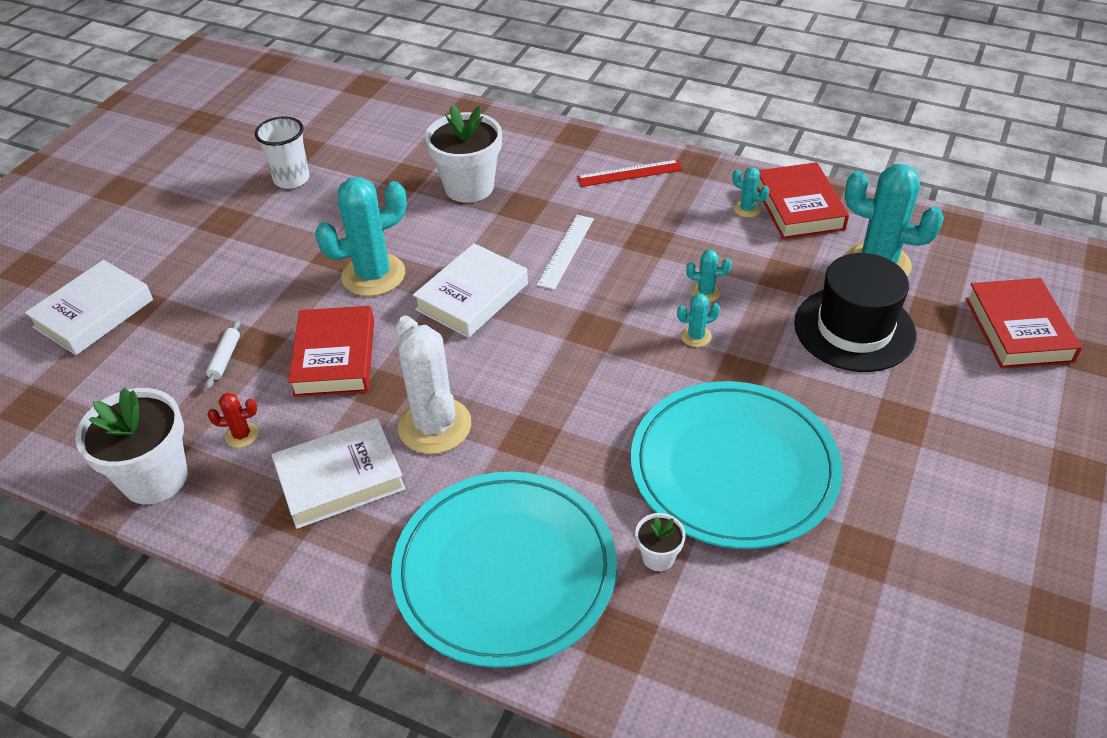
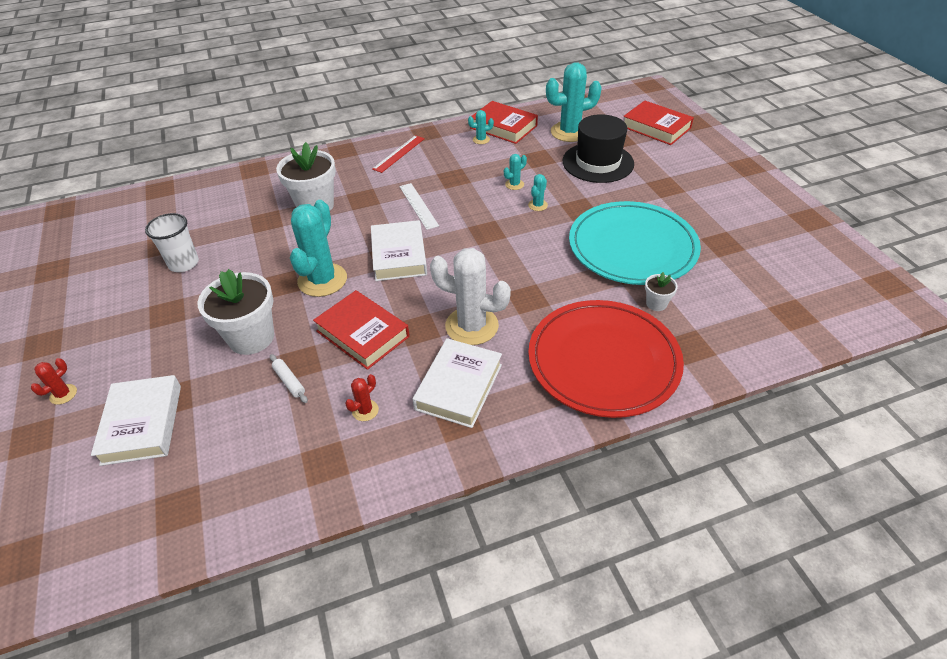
camera: 45 degrees left, 0 degrees up
white flower pot [75,388,188,504] -> white flower pot moved to [197,269,274,355]
turquoise plate [391,472,617,668] -> red plate [528,300,684,418]
none -> red cactus [31,358,77,405]

